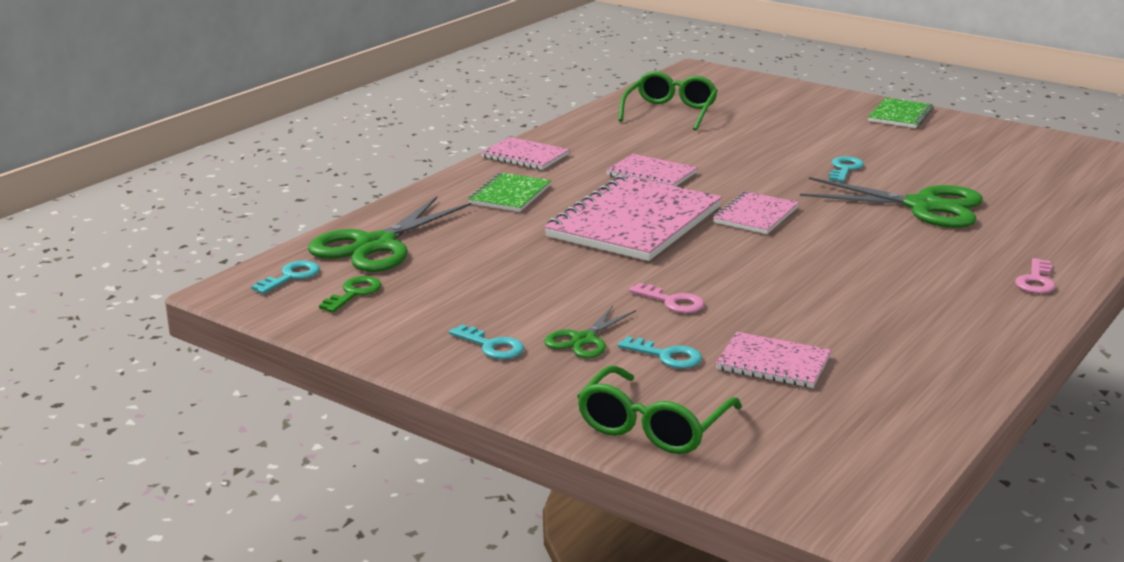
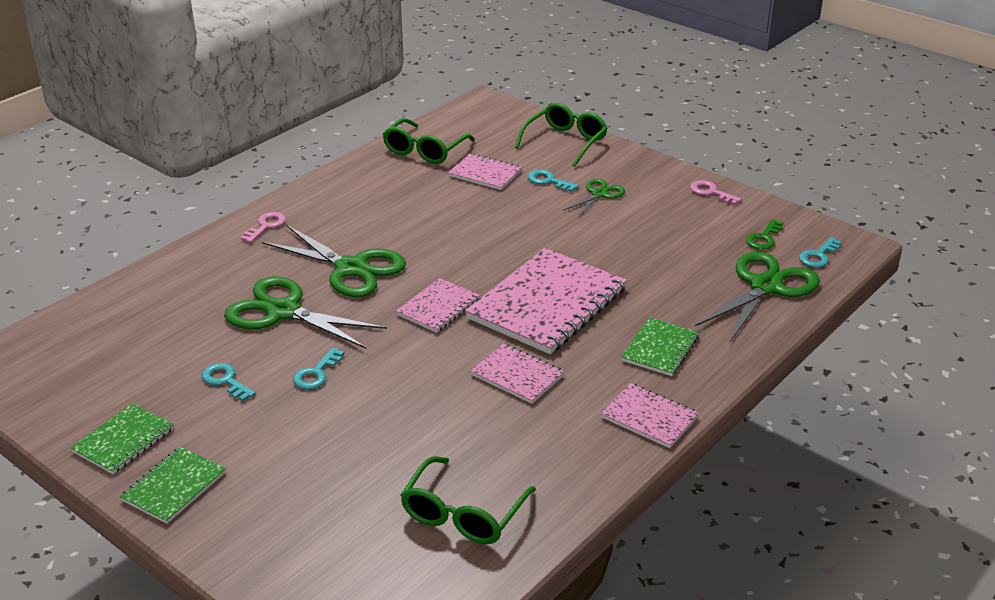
camera: 175 degrees left, 10 degrees up
turquoise key [449,324,524,359] -> turquoise key moved to [202,363,256,401]
pink key [629,283,704,313] -> pink key moved to [690,180,742,205]
none -> green notebook [71,403,174,474]
none -> green scissors [262,225,406,297]
none -> green glasses [383,118,475,164]

